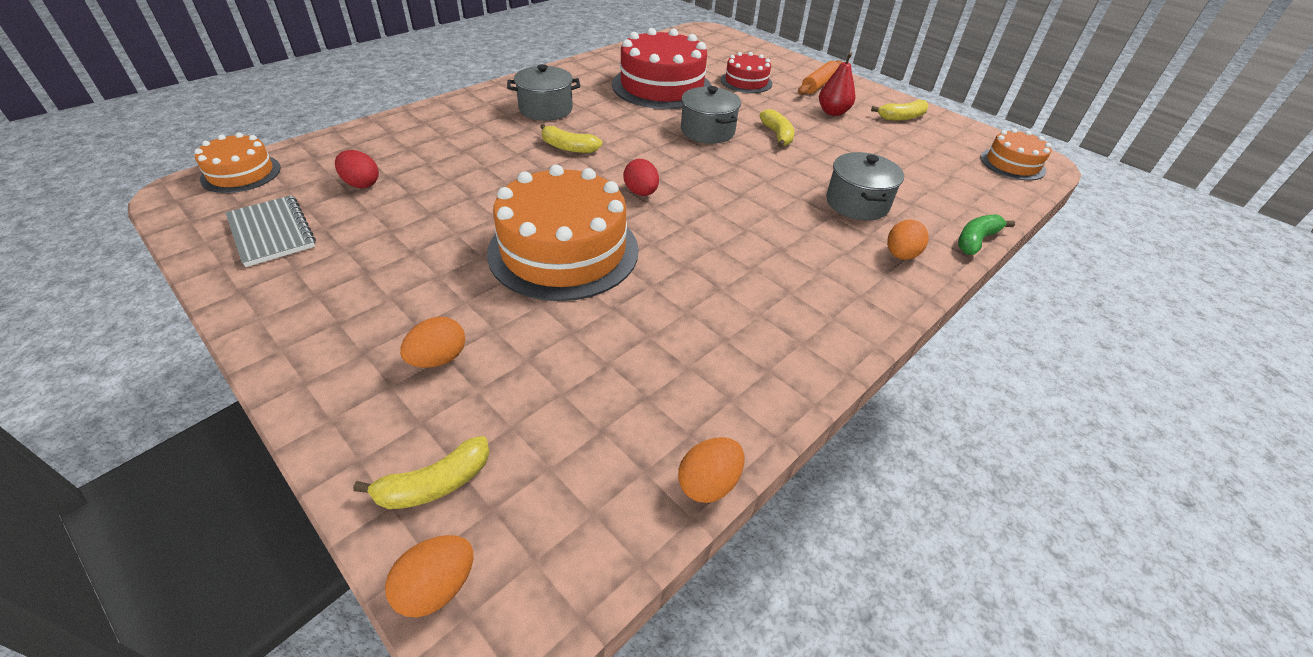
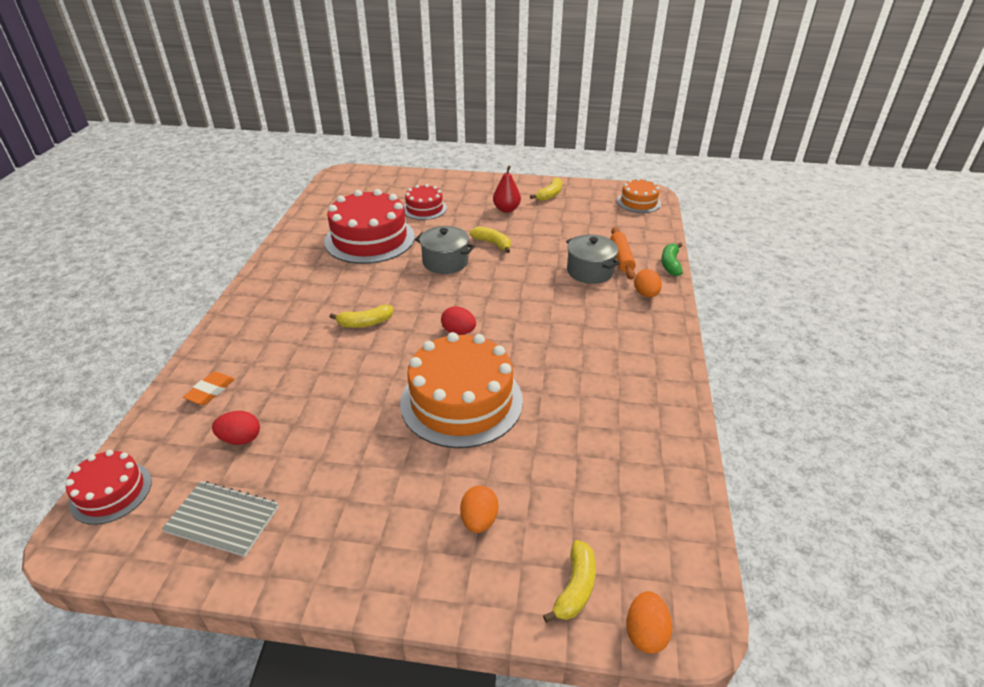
camera: 35 degrees left, 5 degrees down
orange cake [194,132,281,193] -> red cake [65,450,152,525]
grey pot [507,64,580,121] -> none
orange egg [678,437,744,503] -> none
orange rolling pin [798,60,842,95] -> orange rolling pin moved to [610,227,636,280]
none -> orange eraser [183,371,234,405]

